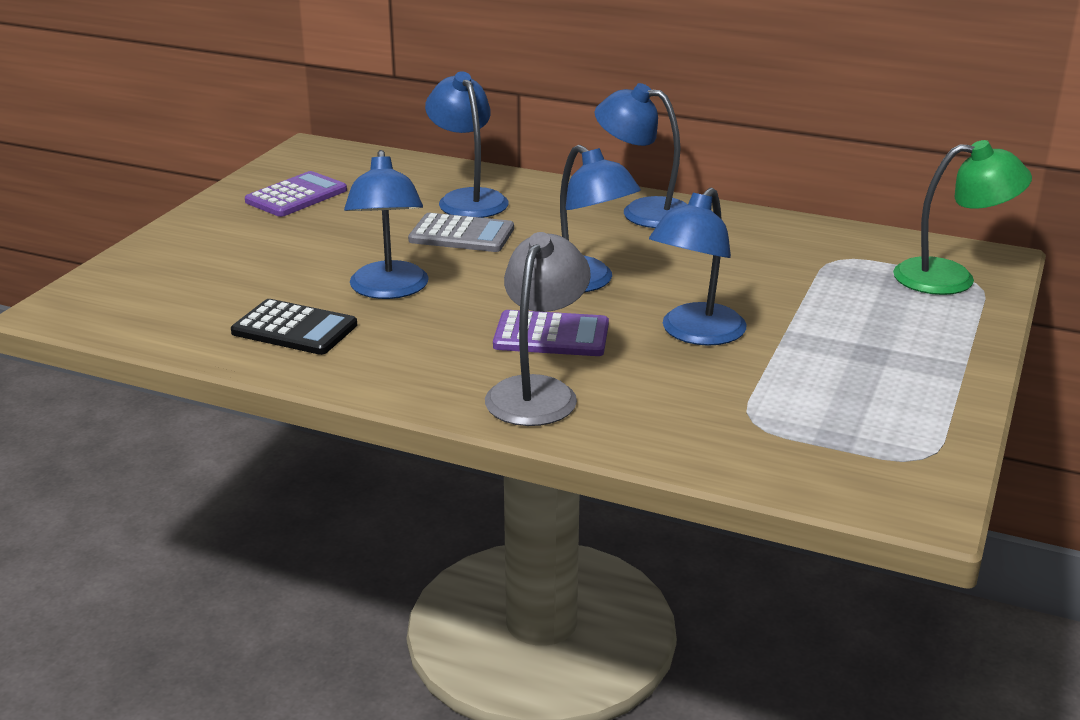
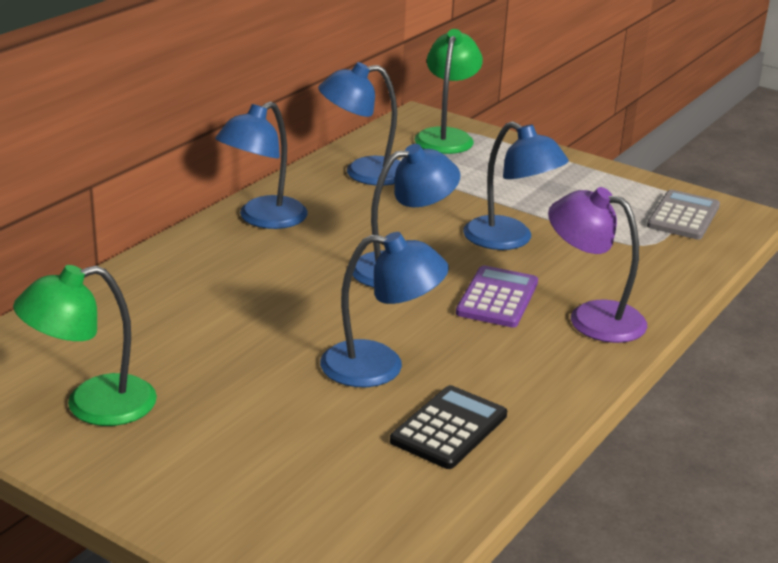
camera: 80 degrees left, 0 degrees up
purple calculator [245,171,347,217] -> green lamp [13,265,157,426]
grey calculator [408,213,514,252] -> grey calculator moved to [647,190,720,240]
blue lamp [425,71,508,218] -> blue lamp moved to [318,62,401,186]
grey lamp [485,232,591,426] -> purple lamp [548,187,647,343]

